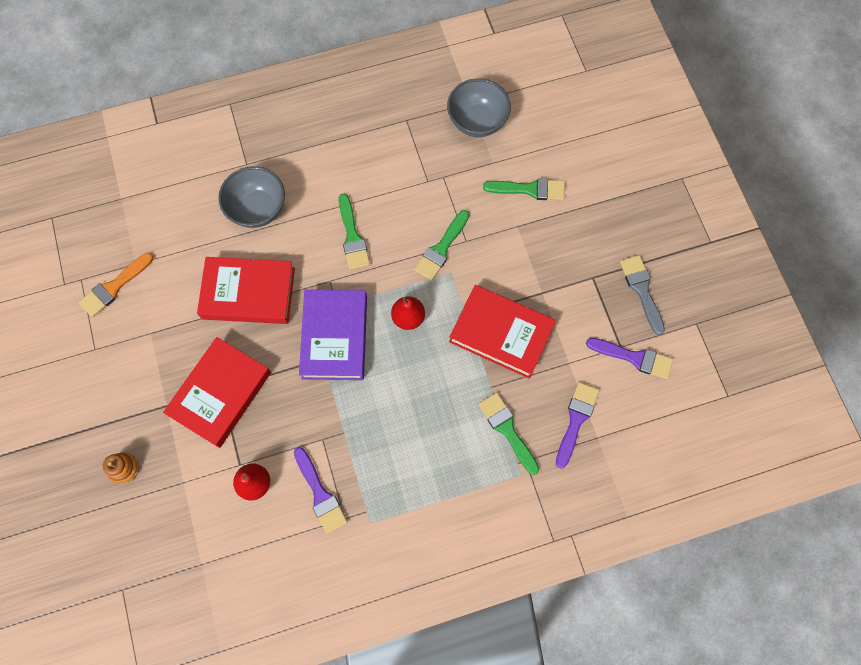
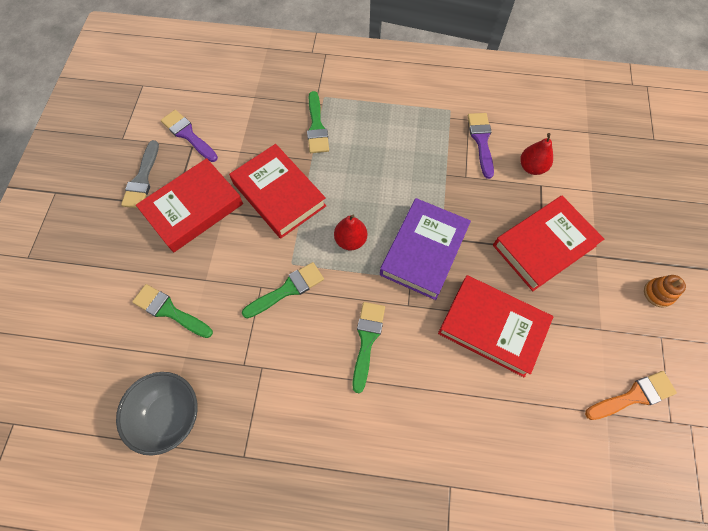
camera: 155 degrees left, 5 degrees down
orange stacking toy [103,452,139,484] -> orange stacking toy moved to [644,275,686,307]
grey bowl [218,166,285,228] -> none
purple brush [556,382,599,469] -> none
none -> red book [136,158,243,253]

